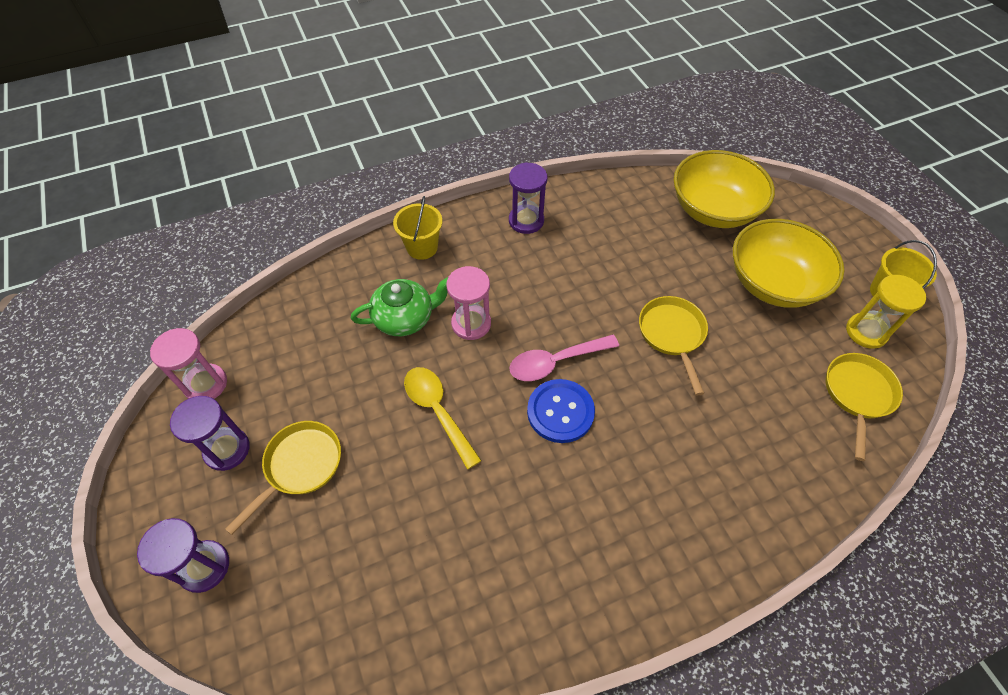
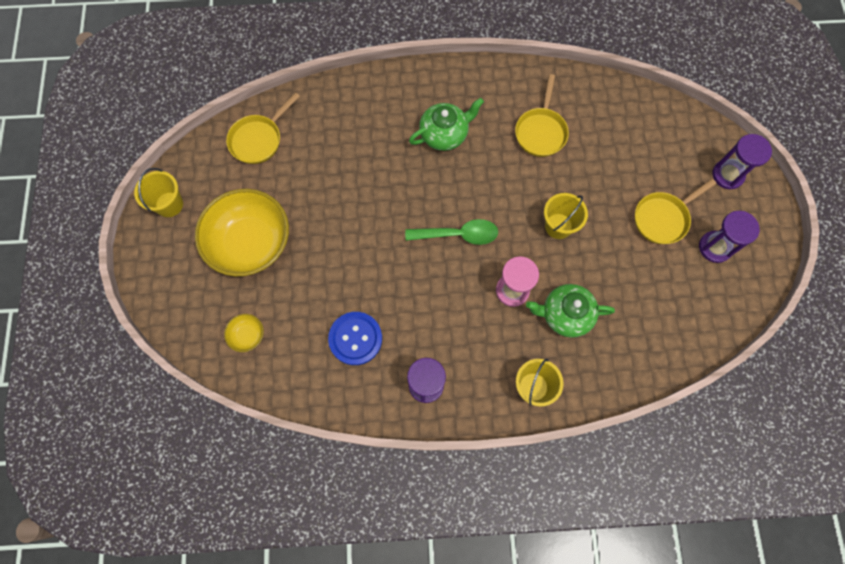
camera: 160 degrees left, 15 degrees up
pink hourglass [150,328,227,399] -> none
yellow spoon [404,367,482,469] -> yellow bucket [544,193,588,239]
pink spoon [509,334,619,381] -> green spoon [405,219,498,245]
blue button [527,379,595,443] -> blue button moved to [328,312,382,365]
yellow pan [639,296,708,395] -> yellow pan moved to [515,74,569,157]
yellow bowl [674,150,775,228] -> yellow bowl [224,314,264,352], size x0.41
yellow hourglass [846,275,926,349] -> none
none -> green teapot [409,98,484,151]

